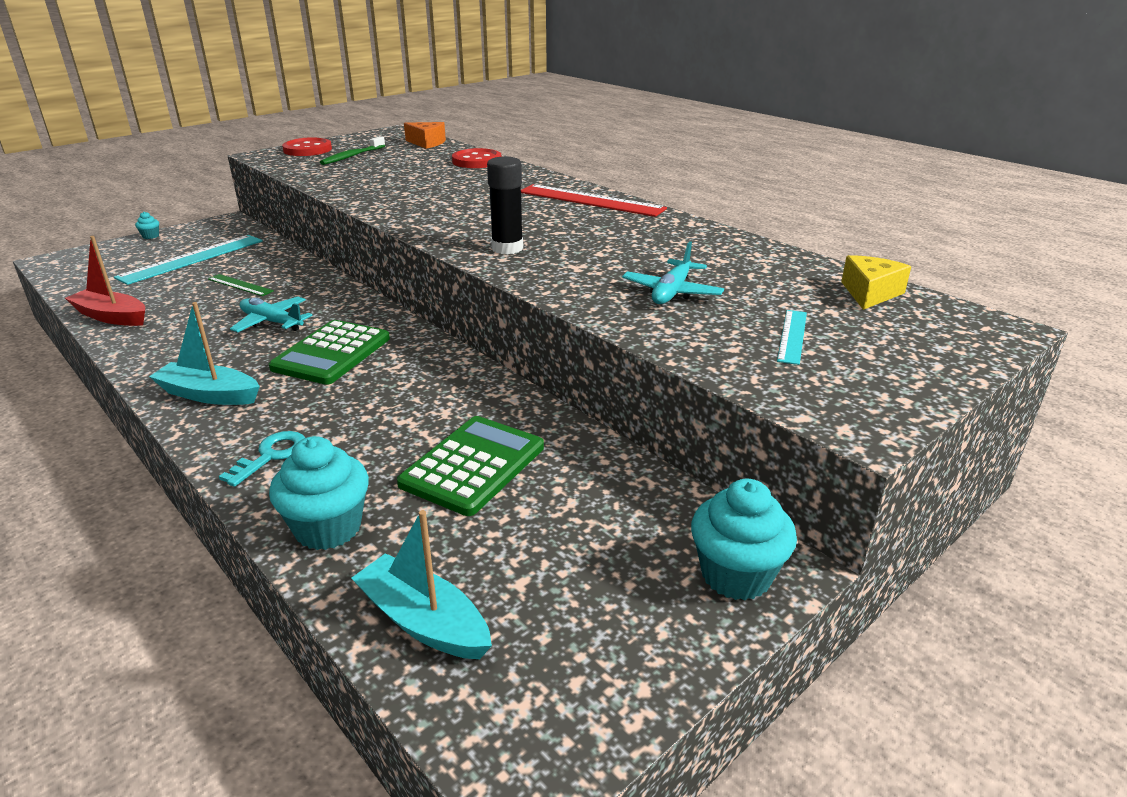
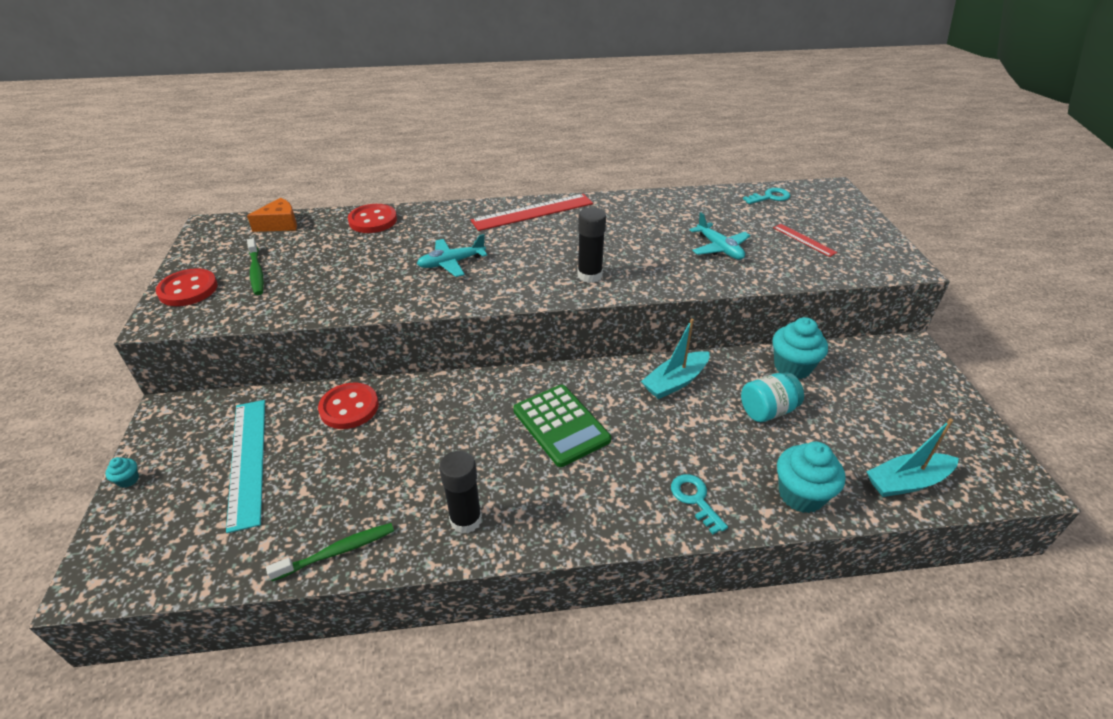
camera: 55 degrees left, 10 degrees up
red boat [65,236,145,326] -> green toothbrush [266,523,394,581]
turquoise boat [149,302,260,405] -> turquoise boat moved to [641,319,710,399]
green ruler [208,274,274,296] -> none
turquoise plane [230,297,313,332] -> turquoise plane moved to [417,234,487,277]
green calculator [397,416,544,516] -> turquoise jar [741,372,804,422]
turquoise cupcake [691,479,797,600] -> turquoise cupcake moved to [772,317,828,379]
turquoise ruler [777,310,807,365] -> red ruler [773,224,837,257]
yellow cheese [841,255,911,310] -> turquoise key [743,188,790,204]
none -> red button [318,383,379,429]
none -> black glue stick [439,451,482,534]

